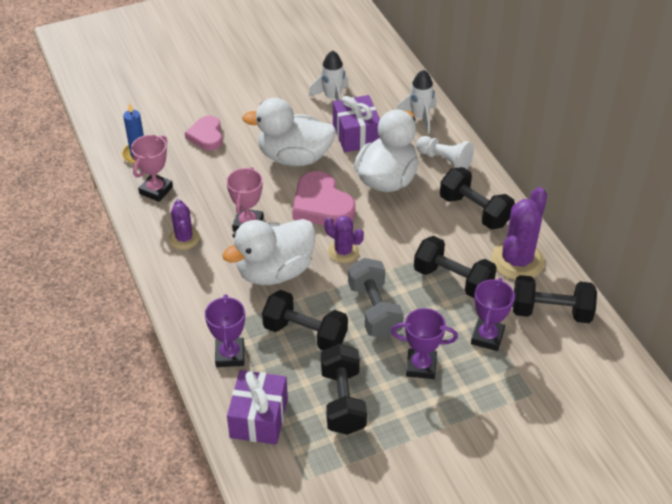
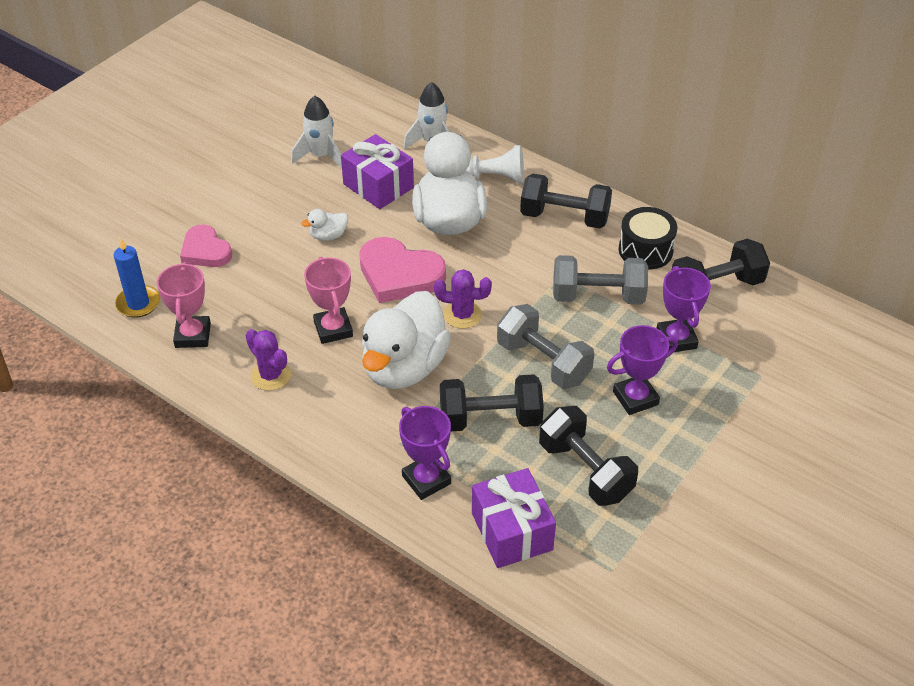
camera: 30 degrees left, 0 degrees up
white duck [242,98,336,166] -> white duck [302,209,348,241], size x0.41
black dumbbell [414,236,497,298] -> grey dumbbell [553,255,648,305]
purple cactus [491,187,547,280] -> black drum [618,207,677,270]

